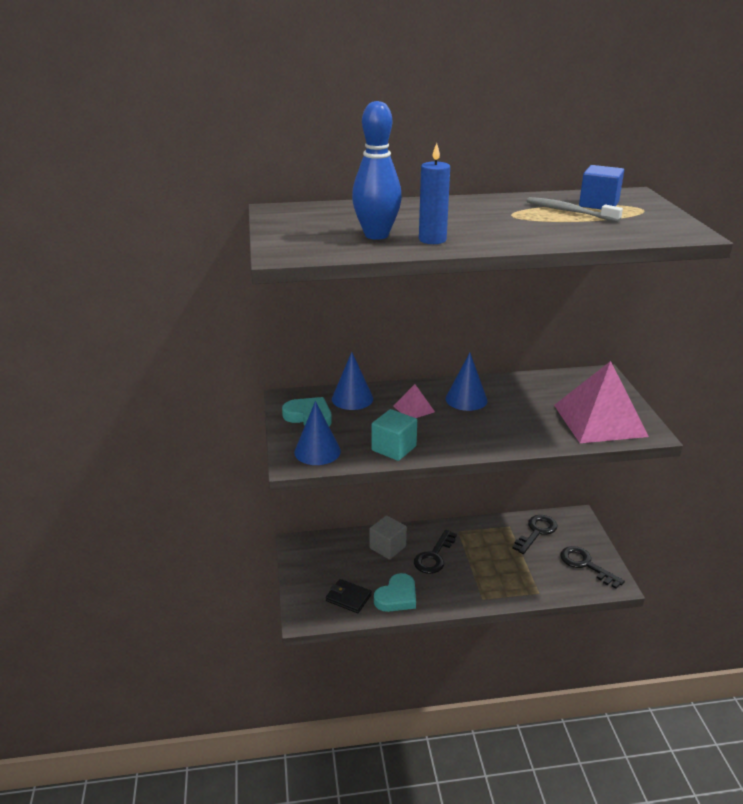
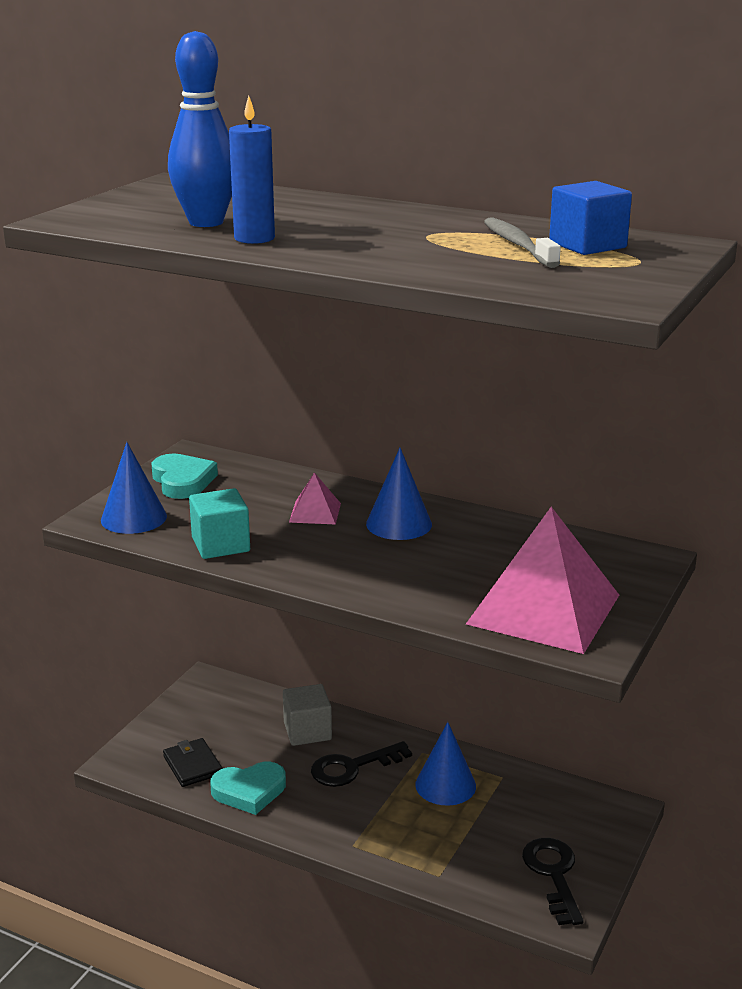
camera: 35 degrees right, 5 degrees down
blue cone [332,352,373,410] -> blue cone moved to [415,722,476,806]
black key [512,515,557,554] -> none

